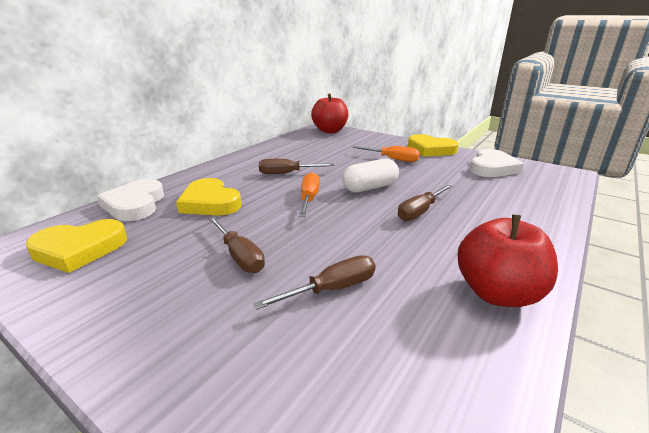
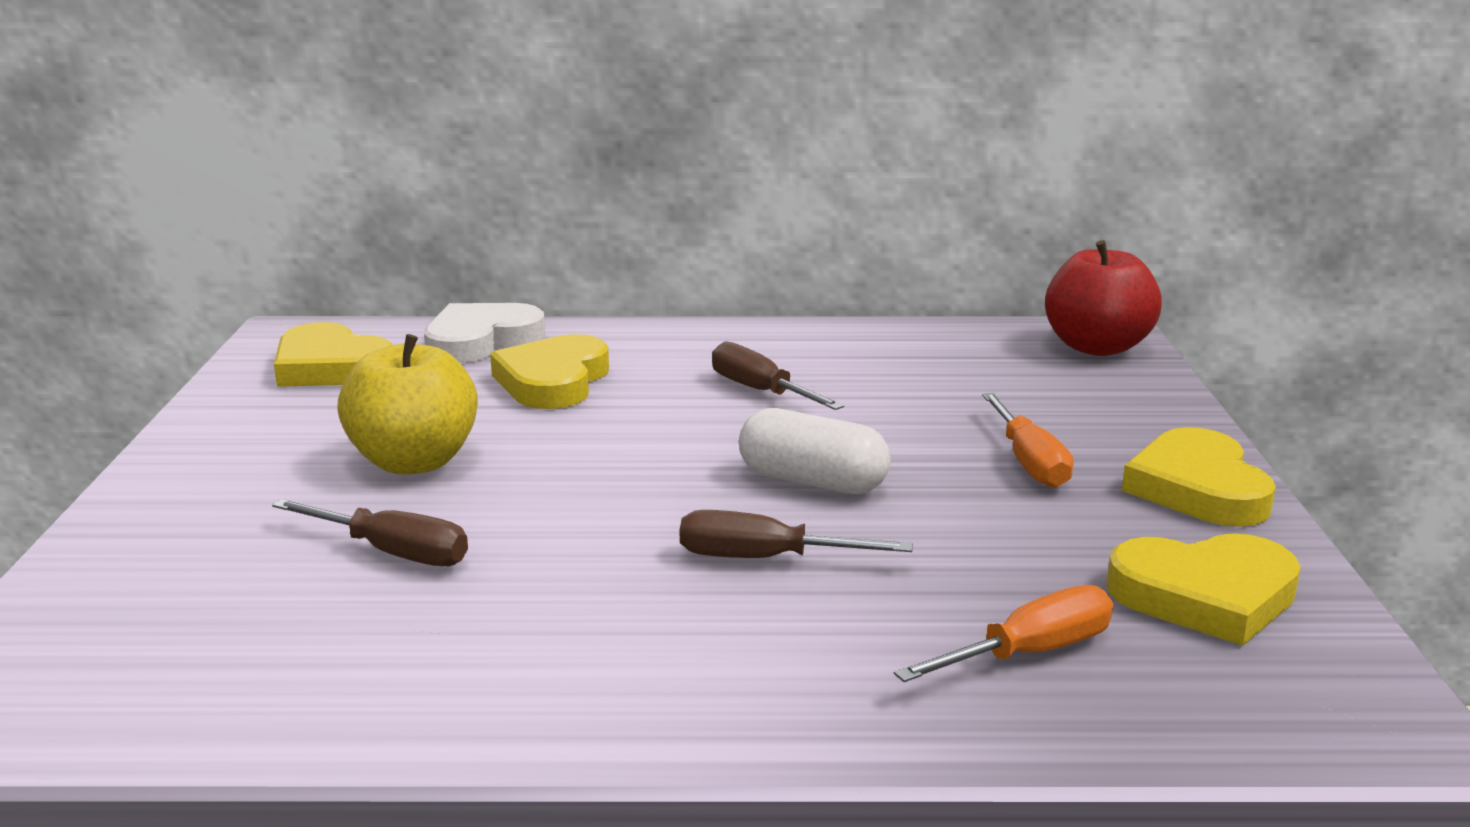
camera: 55 degrees right, 5 degrees down
brown screwdriver [209,217,265,273] -> yellow apple [337,334,478,475]
orange screwdriver [299,172,320,217] -> orange screwdriver moved to [894,585,1113,682]
red apple [458,215,558,307] -> none
white heart [470,149,524,177] -> yellow heart [1106,533,1301,646]

